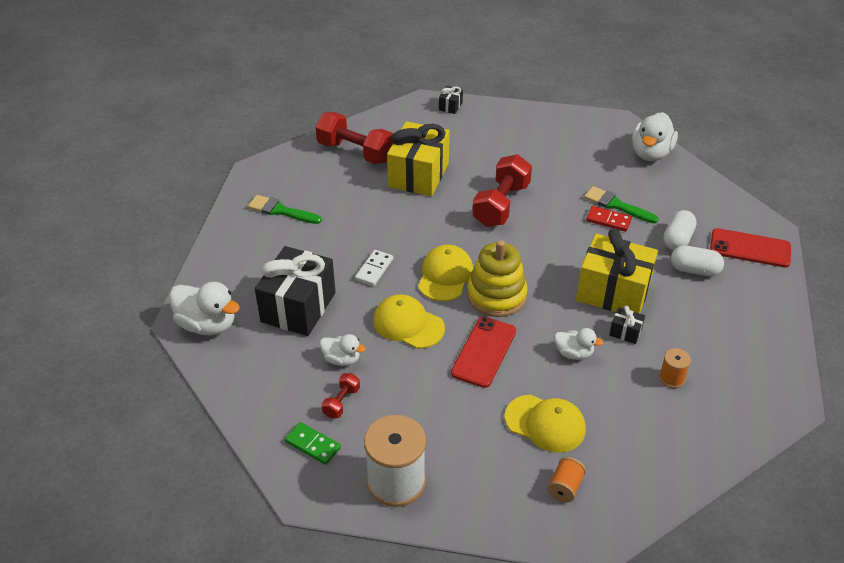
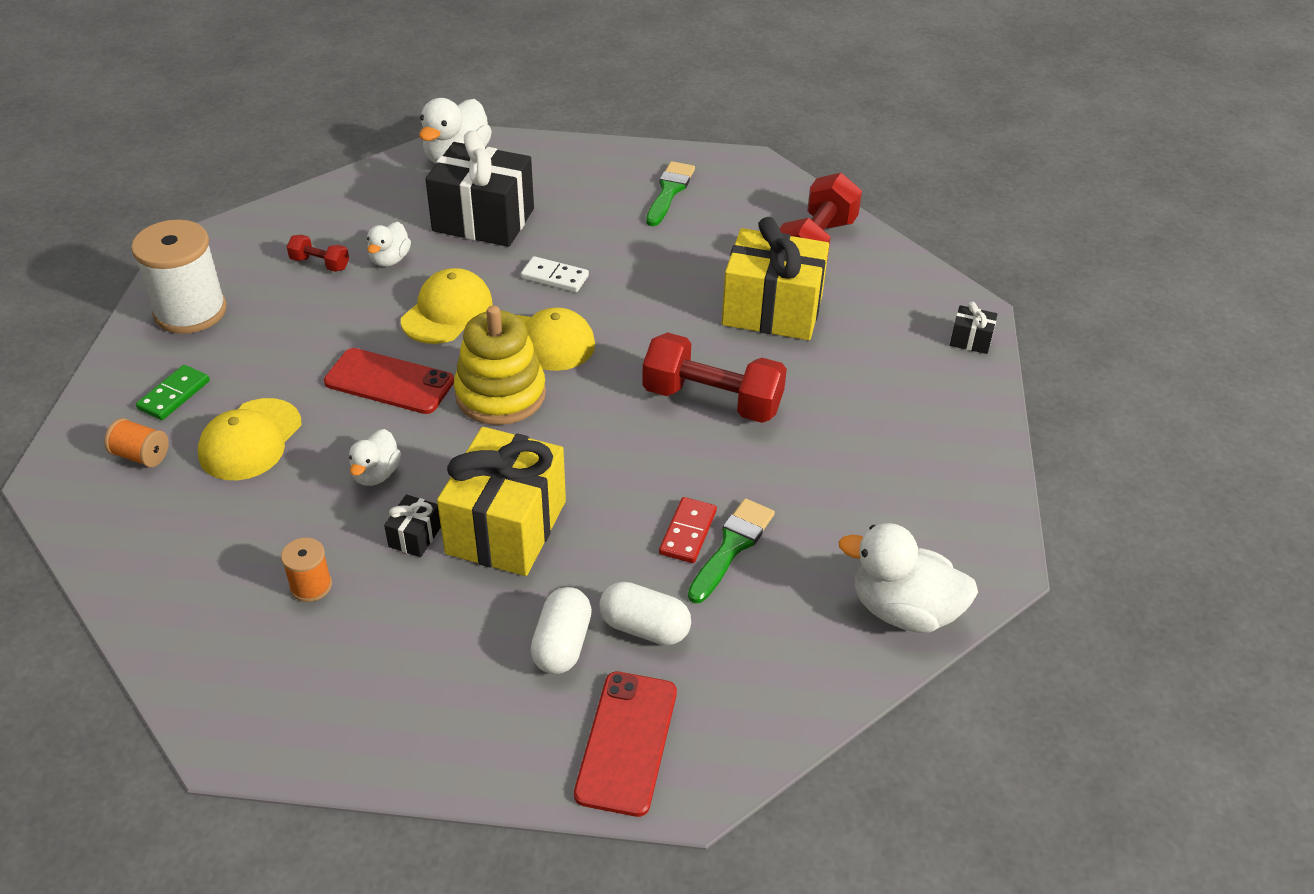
camera: 85 degrees right, 0 degrees up
green domino [285,422,341,465] -> green domino moved to [136,365,210,420]

